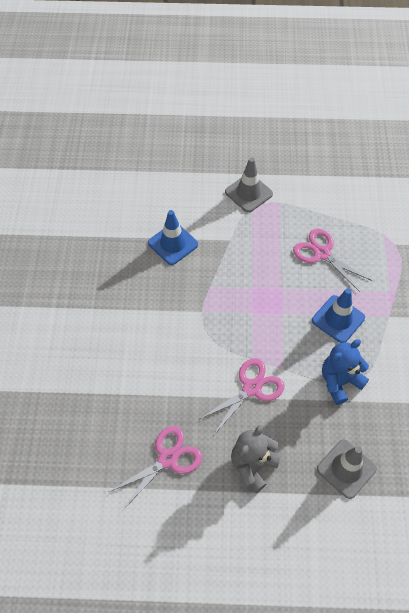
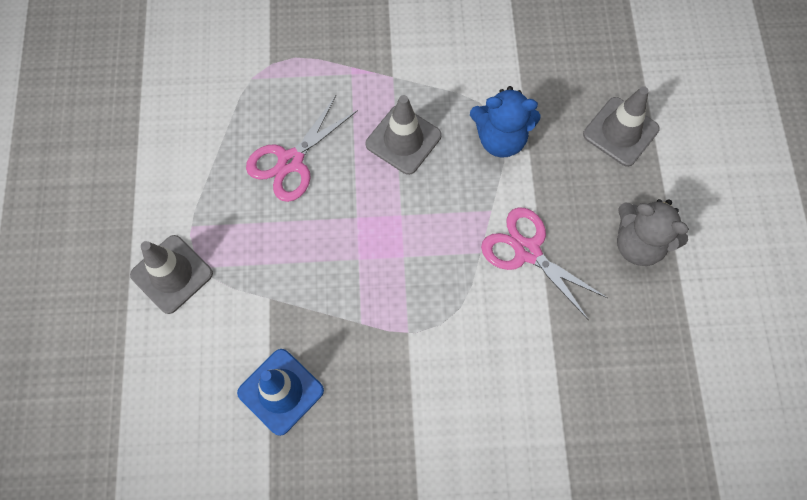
camera: 95 degrees left, 10 degrees up
pink scissors [109,426,202,510] -> none
blue traffic cone [312,288,365,343] -> grey traffic cone [366,95,442,175]
blue teddy bear [322,339,369,405] -> blue teddy bear turned 45 degrees counterclockwise [470,86,541,158]

